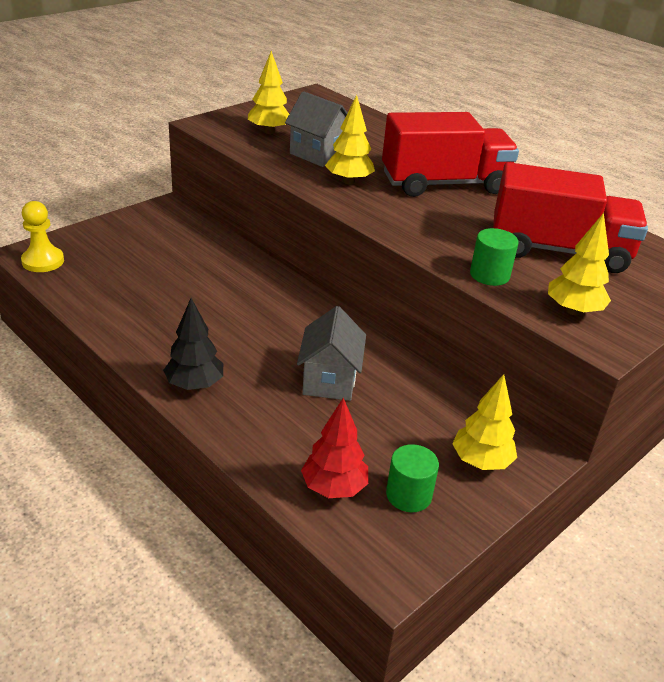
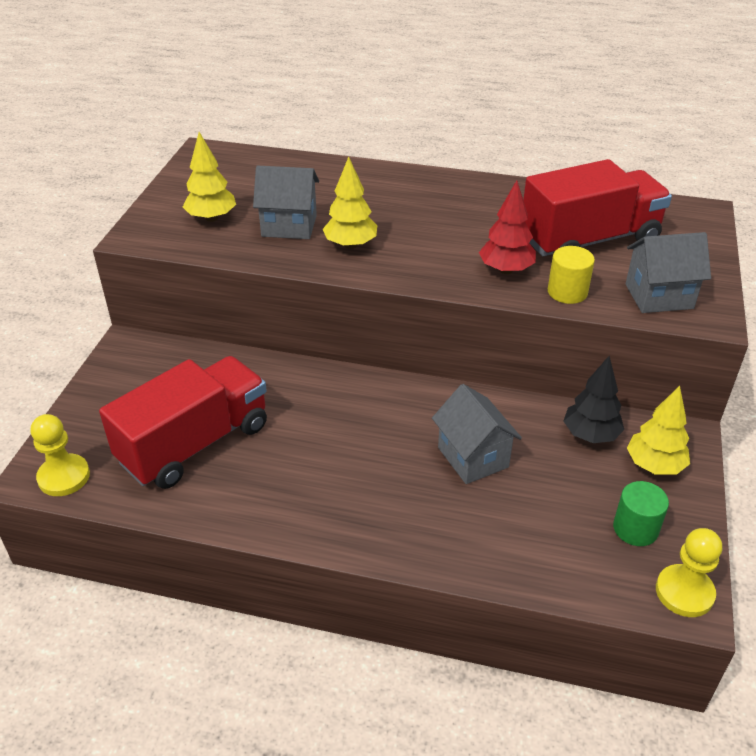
camera: 30 degrees left, 5 degrees up
black tree [163,298,223,390] -> black tree moved to [564,356,624,443]
red tree [301,398,368,498] -> red tree moved to [479,180,536,274]
red truck [382,112,519,197] -> red truck moved to [99,356,267,489]
green cylinder [470,228,518,286] -> yellow cylinder [548,246,595,304]
yellow tree [548,213,611,315] -> grey house [625,232,711,313]
none -> yellow pawn [656,528,722,617]

